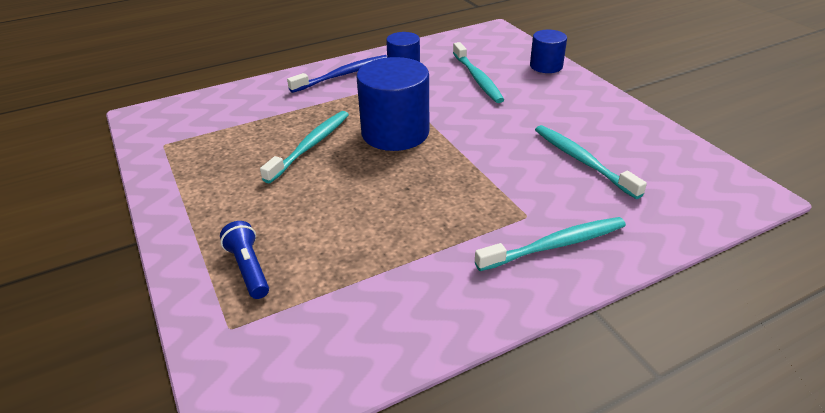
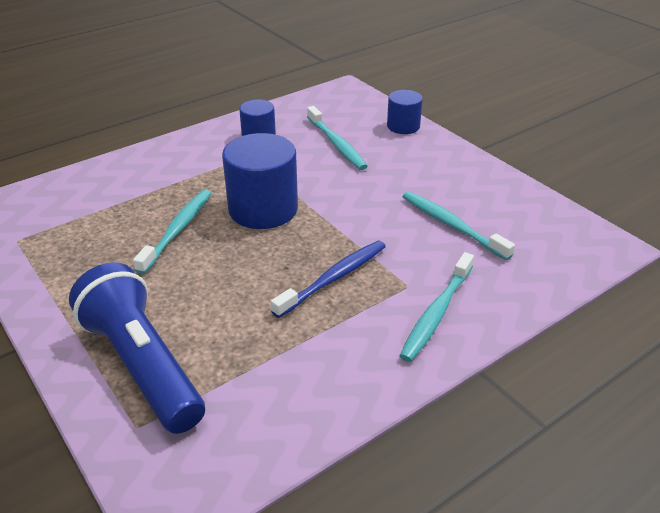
camera: 10 degrees left, 0 degrees up
blue flashlight [220,221,269,299] -> blue flashlight [69,262,205,434], size x2.17
blue toothbrush [287,55,387,93] -> blue toothbrush moved to [271,241,386,318]
turquoise toothbrush [475,217,626,271] -> turquoise toothbrush turned 150 degrees clockwise [400,252,474,362]

